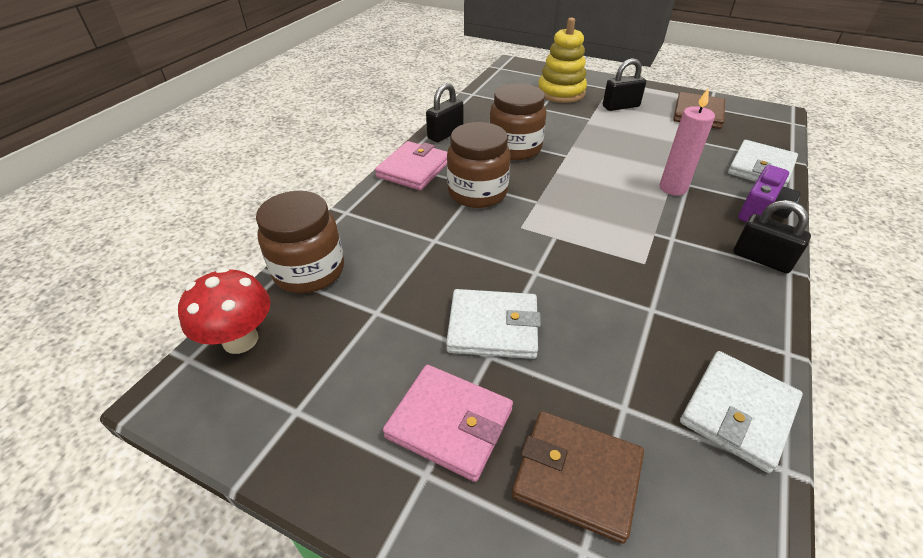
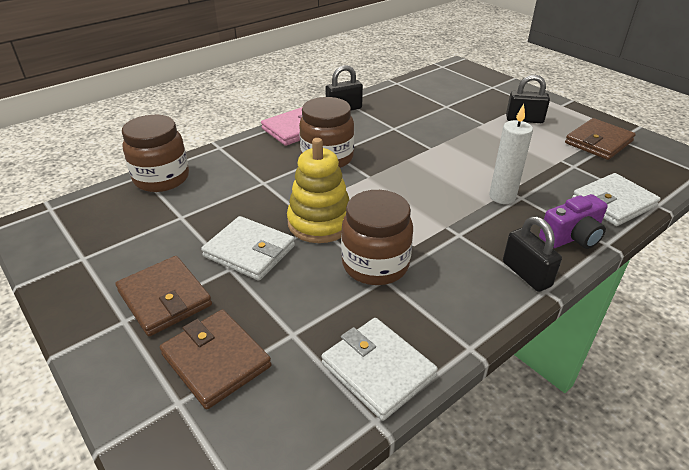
camera: 25 degrees right, 5 degrees down
red mushroom [178,267,270,354] -> none
pink wallet [383,365,513,482] -> brown wallet [116,256,212,336]
brown jar [489,83,546,160] -> brown jar moved to [341,190,413,285]
yellow stacking toy [538,17,587,103] -> yellow stacking toy moved to [287,138,350,243]
pink candle [660,87,715,196] -> white candle [489,104,533,204]
white wallet [680,351,803,473] -> white wallet turned 75 degrees clockwise [321,318,438,421]

